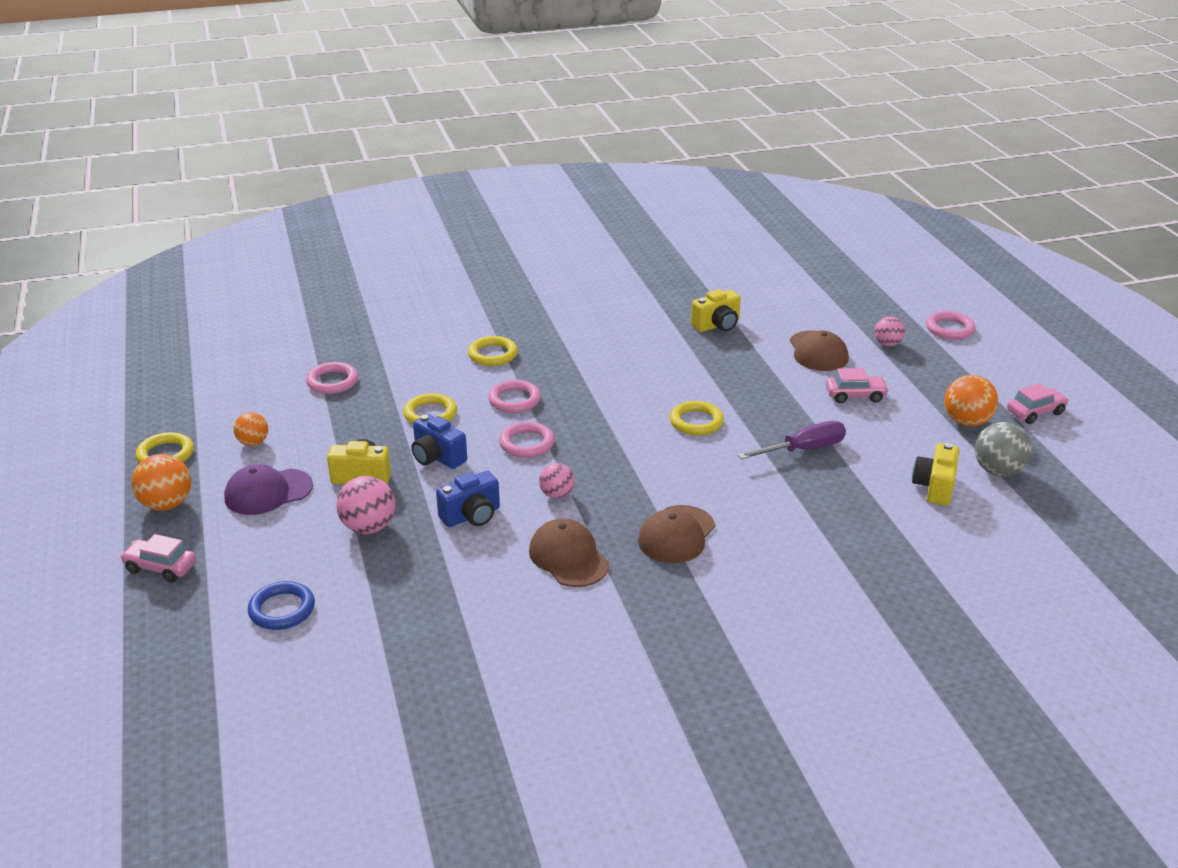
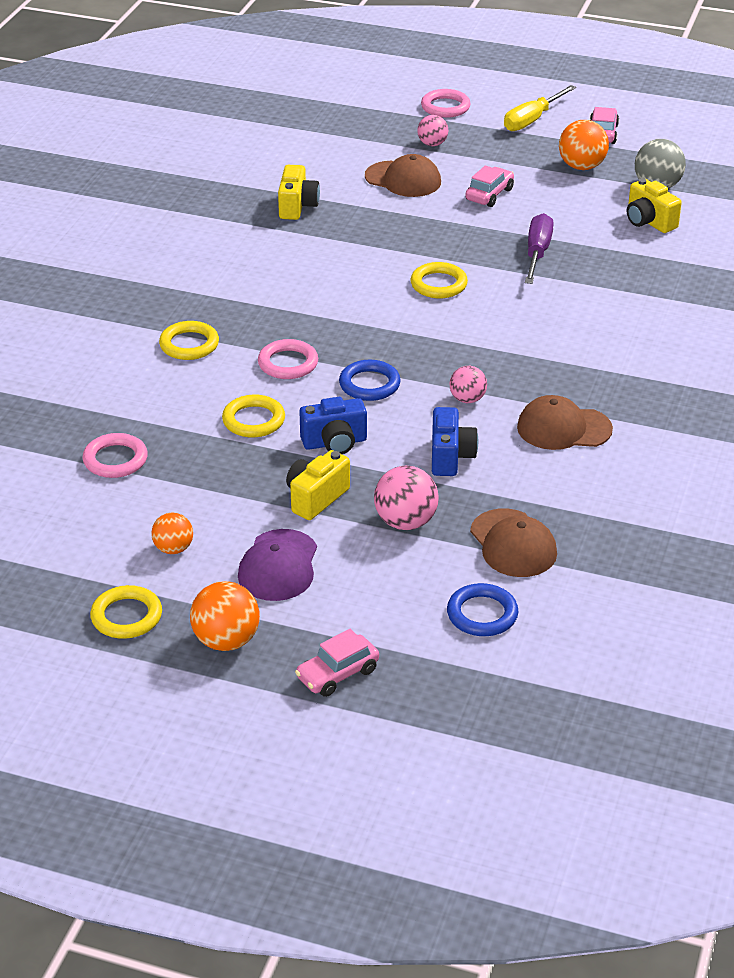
camera: 55 degrees left, 5 degrees up
pink ring [499,422,555,458] -> blue ring [339,360,401,401]
brown cap [638,505,715,563] -> brown cap moved to [470,508,557,577]
none -> yellow screwdriver [504,85,576,131]

